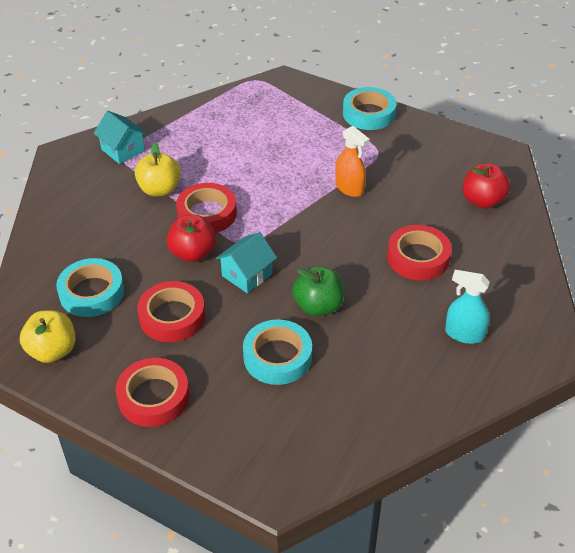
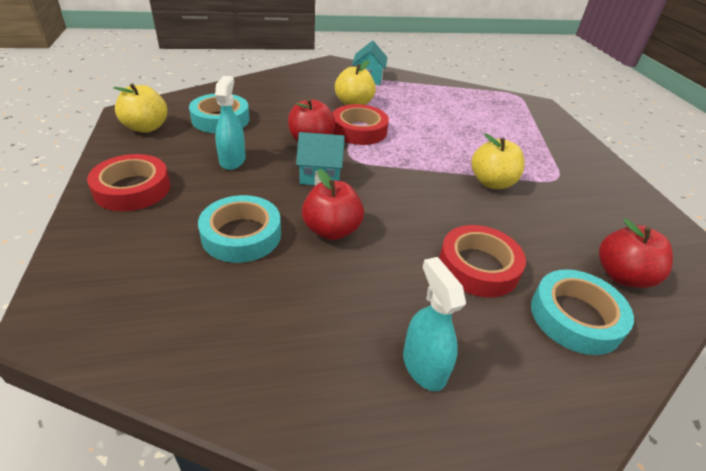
camera: 45 degrees right, 5 degrees down
red tape [137,281,205,342] -> turquoise spray bottle [215,76,246,170]
green apple [292,266,344,316] -> red apple [302,169,364,240]
orange spray bottle [335,126,370,197] -> yellow apple [472,133,525,189]
turquoise tape [343,87,396,130] -> turquoise tape moved to [531,269,634,355]

